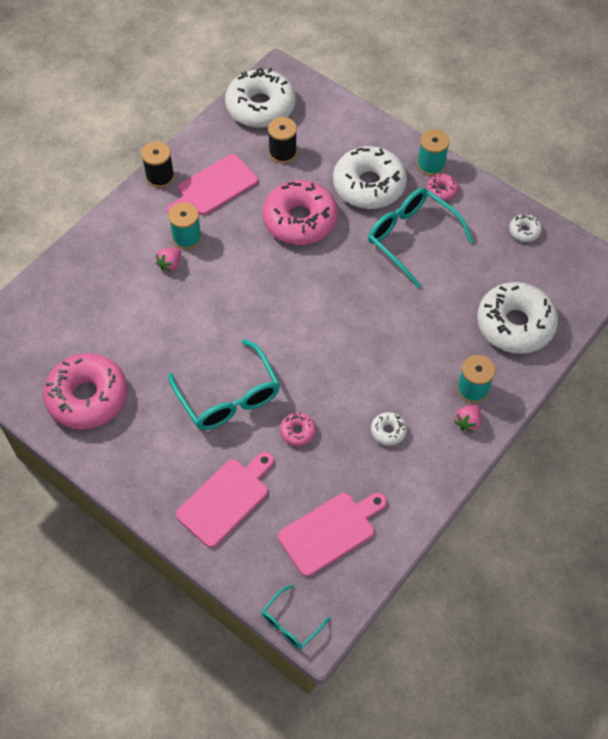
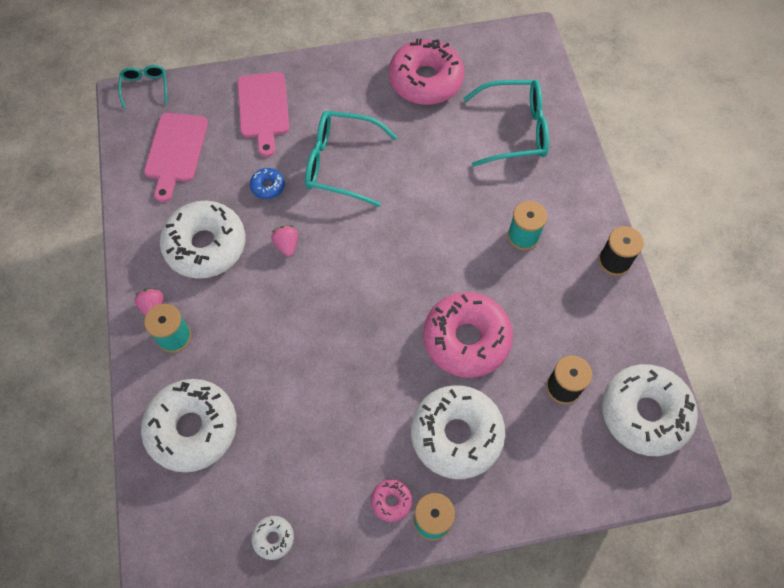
camera: 130 degrees right, 5 degrees up
pink strawberry [155,248,181,272] -> pink strawberry moved to [271,225,298,257]
pink cutting board [167,154,258,215] -> none
pink donut [280,413,316,446] -> blue donut [250,168,285,199]
turquoise glasses [368,188,474,288] -> turquoise glasses moved to [463,80,549,167]
white donut [371,412,407,446] -> white donut [160,201,245,279], size x2.33

